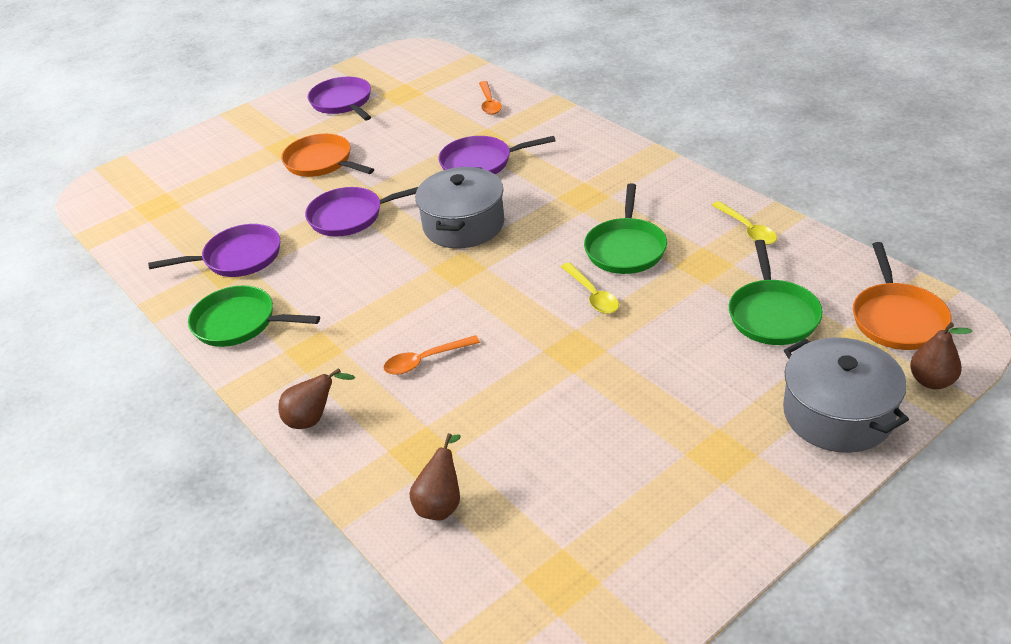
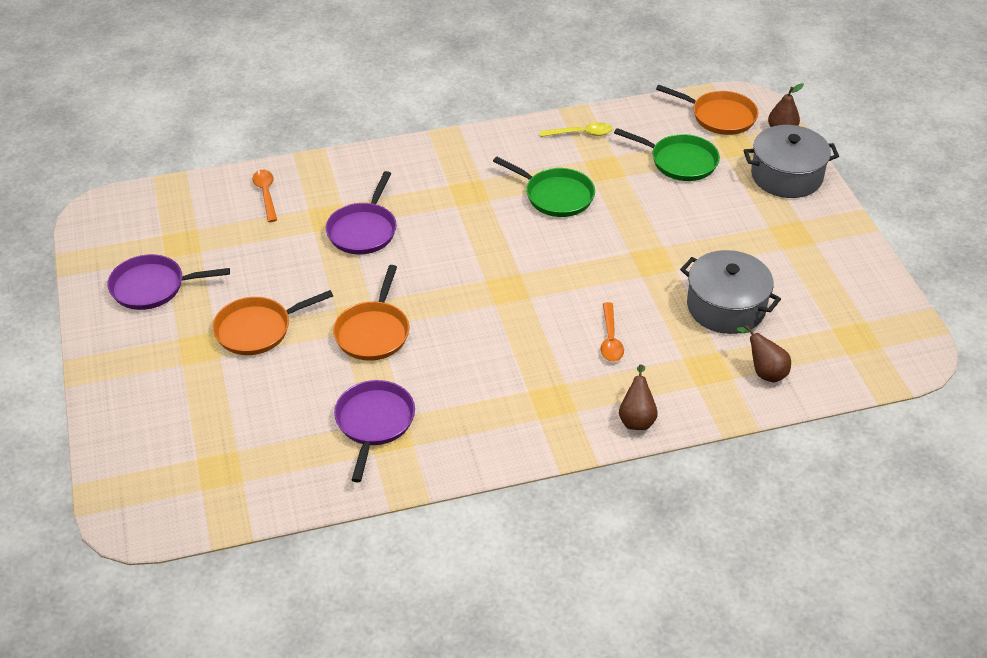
camera: 70 degrees left, 5 degrees up
green pan [188,285,320,347] -> none
purple pan [305,187,418,236] -> orange pan [333,265,410,361]
grey pot [415,167,505,248] -> grey pot moved to [680,250,781,334]
orange spoon [479,81,502,115] -> orange spoon turned 120 degrees counterclockwise [253,170,277,222]
yellow spoon [561,262,619,314] -> none

